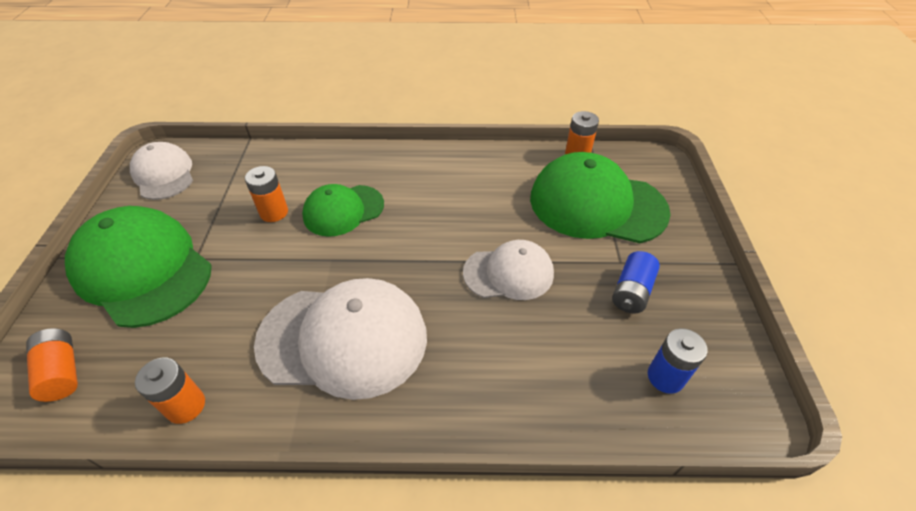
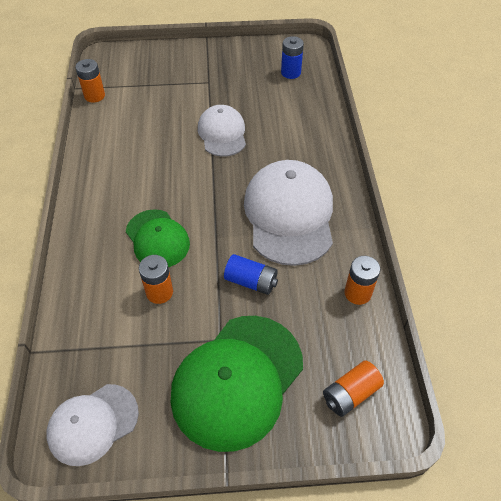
camera: 95 degrees left, 5 degrees up
green cap [530,152,671,243] -> none
blue battery [612,251,660,313] -> blue battery moved to [224,254,278,295]

